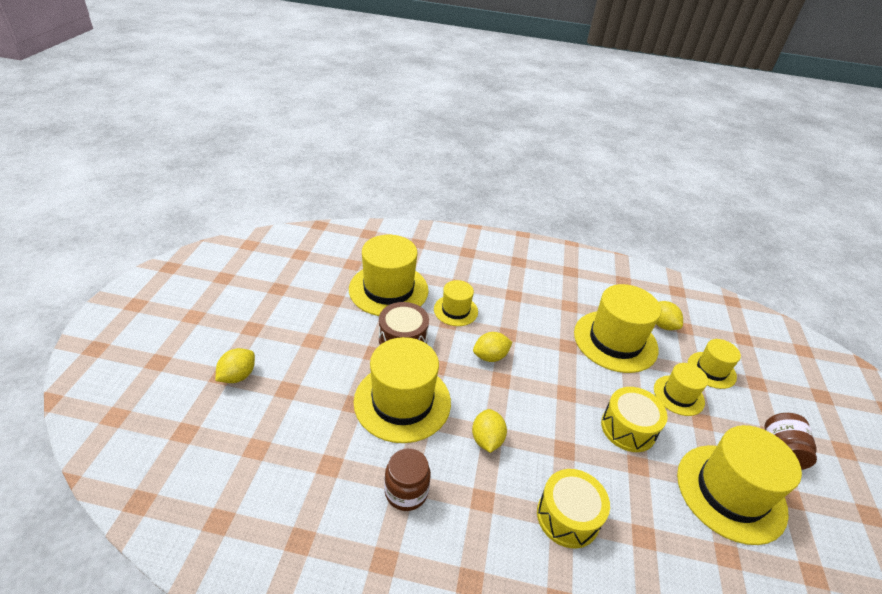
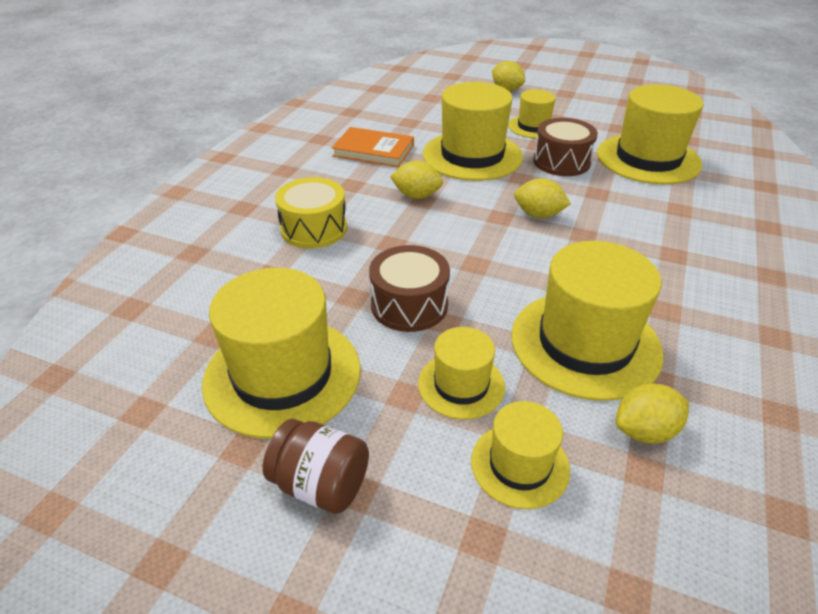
camera: 105 degrees right, 0 degrees up
brown jar [384,448,431,511] -> orange book [332,127,414,167]
yellow hat [434,280,478,326] -> yellow hat moved to [508,90,556,138]
yellow lemon [473,332,512,362] -> yellow lemon turned 60 degrees counterclockwise [514,178,571,218]
yellow drum [601,387,668,452] -> brown drum [369,245,450,332]

